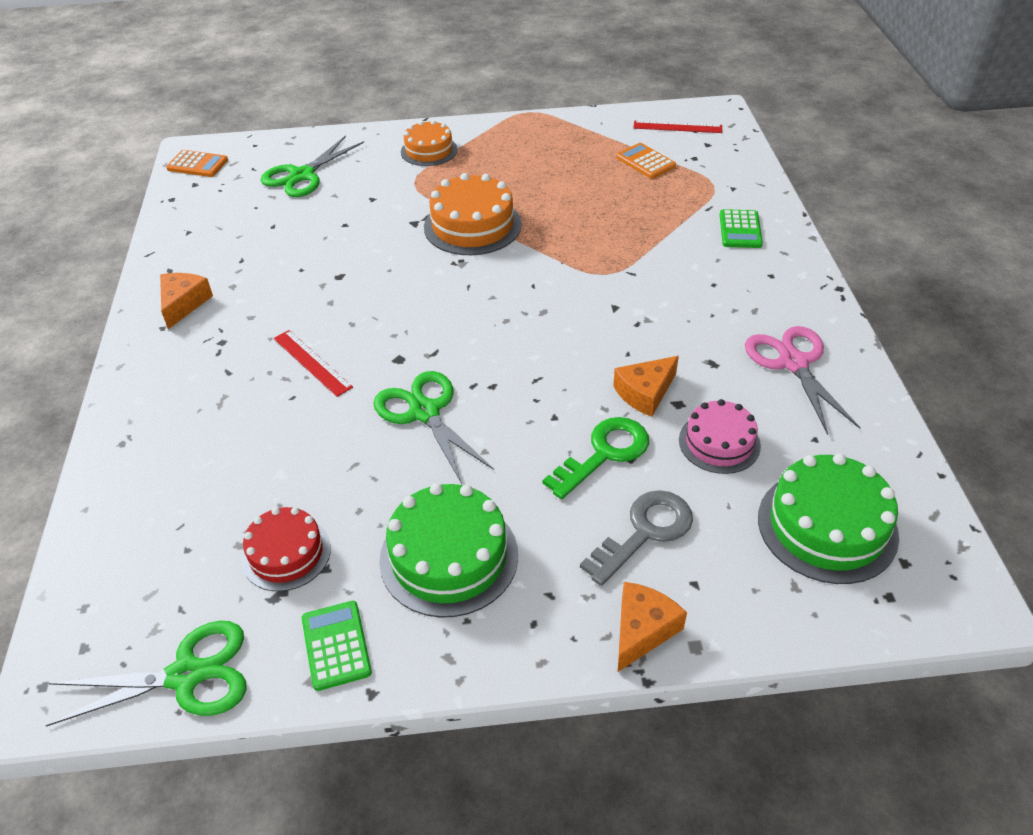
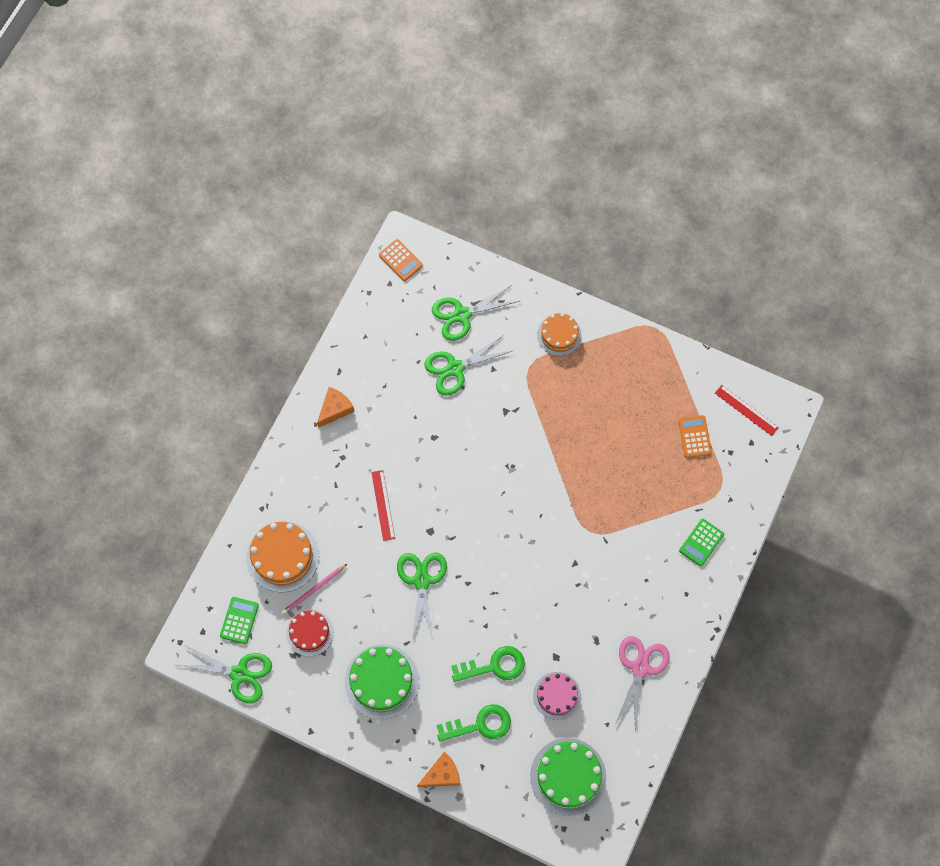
camera: 30 degrees right, 25 degrees up
green calculator [302,601,372,691] -> green calculator moved to [220,597,259,644]
orange cake [424,173,522,255] -> orange cake moved to [247,521,319,592]
grey key [580,490,693,586] -> green key [437,704,511,742]
orange cheese [613,356,679,417] -> none
none -> pink pencil [282,564,347,615]
none -> green scissors [424,335,512,395]

